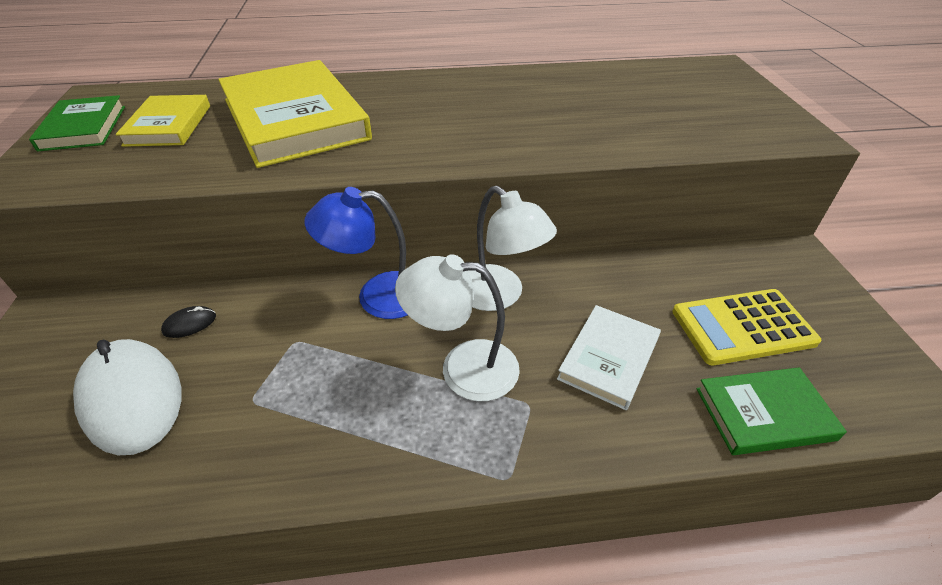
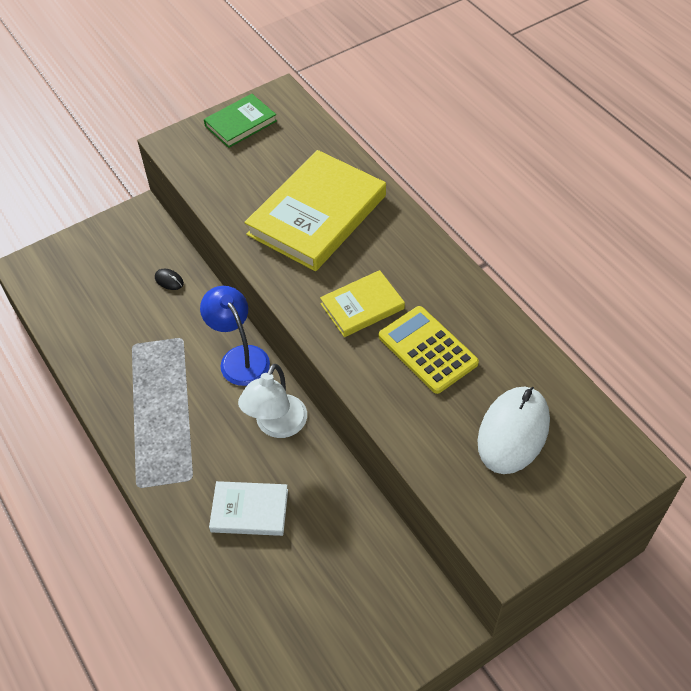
camera: 65 degrees right, 10 degrees up
white mouse [73,339,181,455] -> white mouse moved to [477,387,550,474]
yellow book [116,95,210,147] -> yellow book moved to [320,270,405,337]
white lamp [395,254,520,401] -> none
yellow calculator [672,289,821,365] -> yellow calculator moved to [379,306,479,394]
green book [696,367,847,455] -> none

